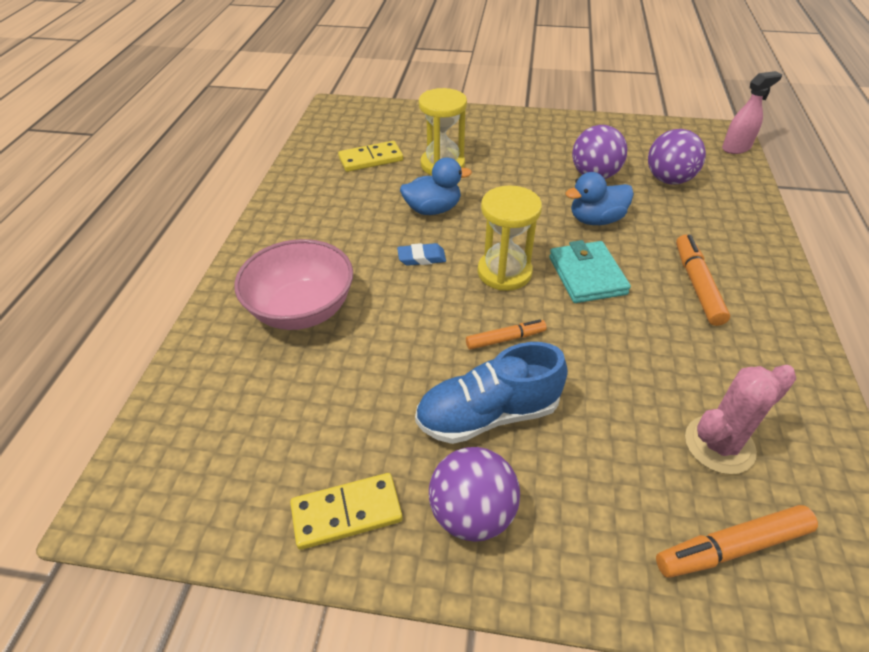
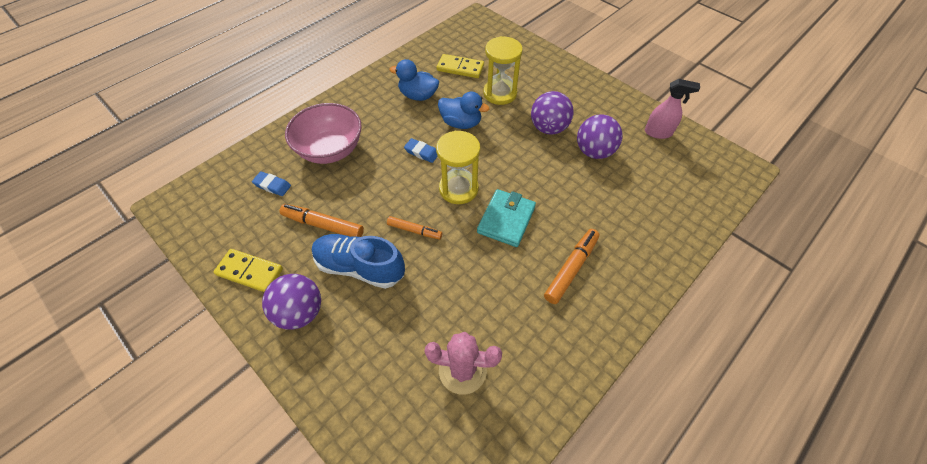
camera: 35 degrees right, 10 degrees up
blue duck [566,172,634,225] -> blue duck moved to [390,59,439,101]
purple ball [648,129,706,184] -> purple ball moved to [531,91,574,135]
orange marker [656,505,818,578] -> orange marker moved to [280,204,364,237]
pink spray bottle [722,71,782,154] -> pink spray bottle moved to [645,79,700,139]
none -> blue eraser [252,171,291,196]

